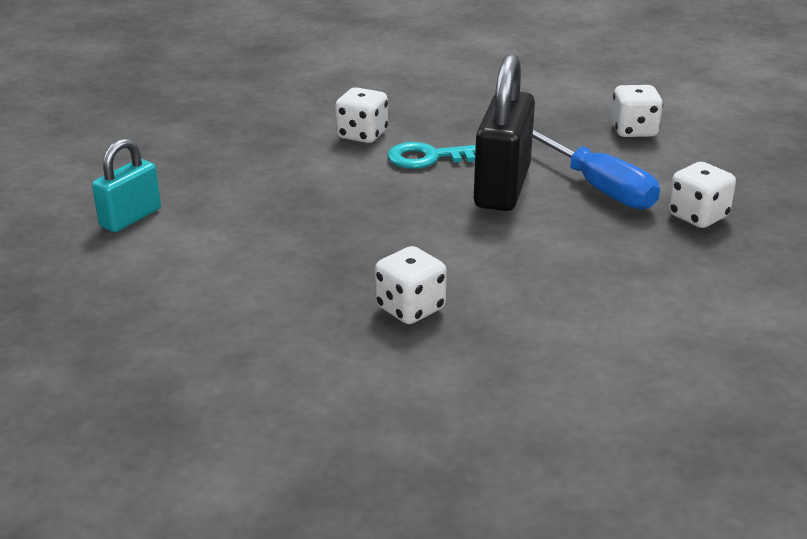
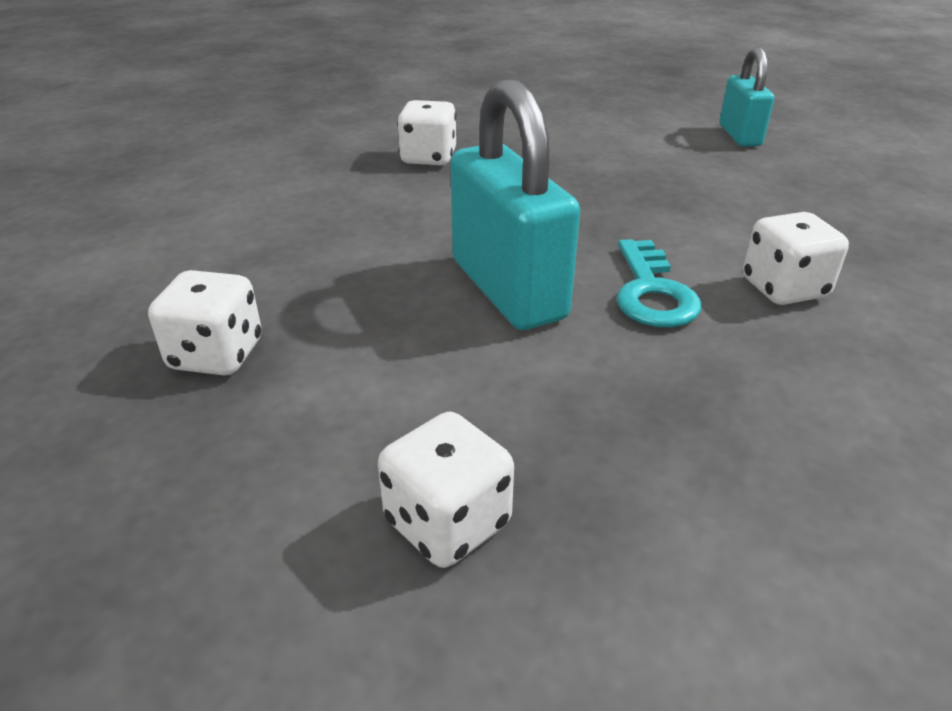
camera: 140 degrees right, 5 degrees up
turquoise key [388,142,476,169] -> turquoise key turned 135 degrees clockwise [616,239,701,328]
black padlock [474,54,535,211] -> turquoise padlock [450,78,580,330]
blue screwdriver [533,130,660,210] -> none

